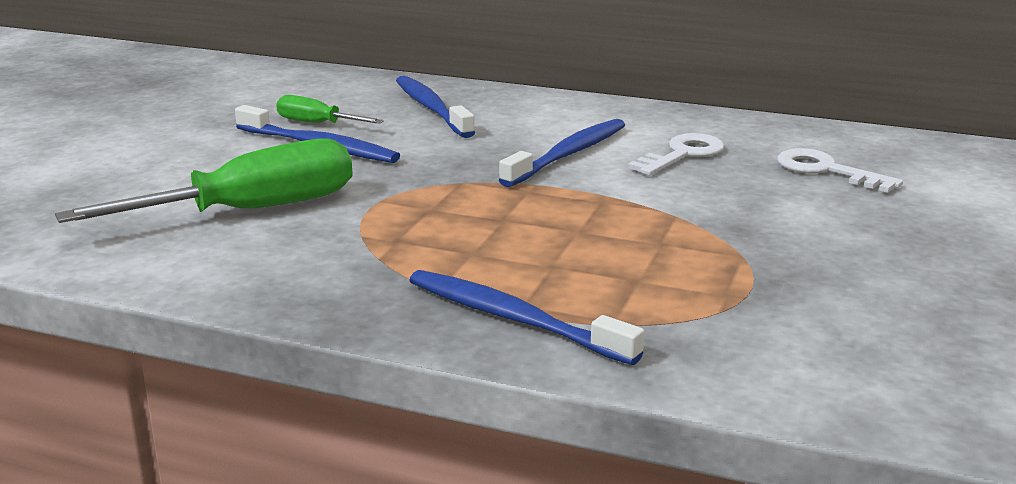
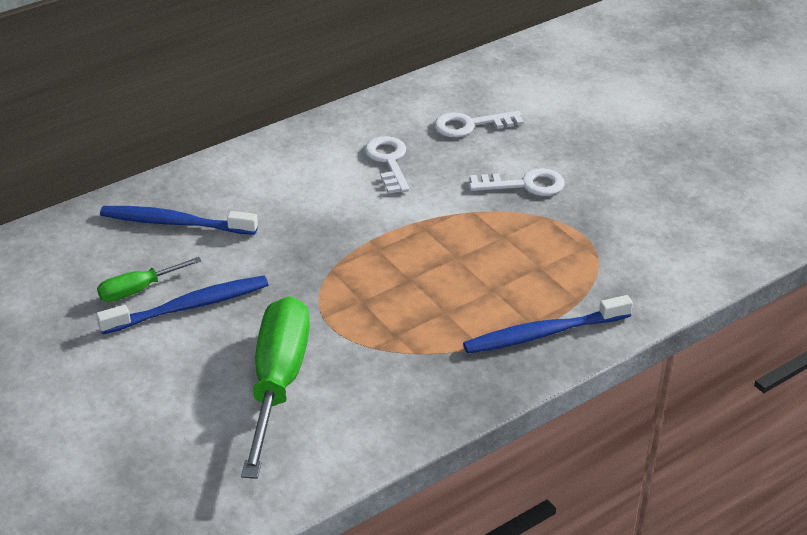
camera: 55 degrees left, 15 degrees up
blue toothbrush [499,119,625,187] -> none
none -> white key [469,168,565,196]

